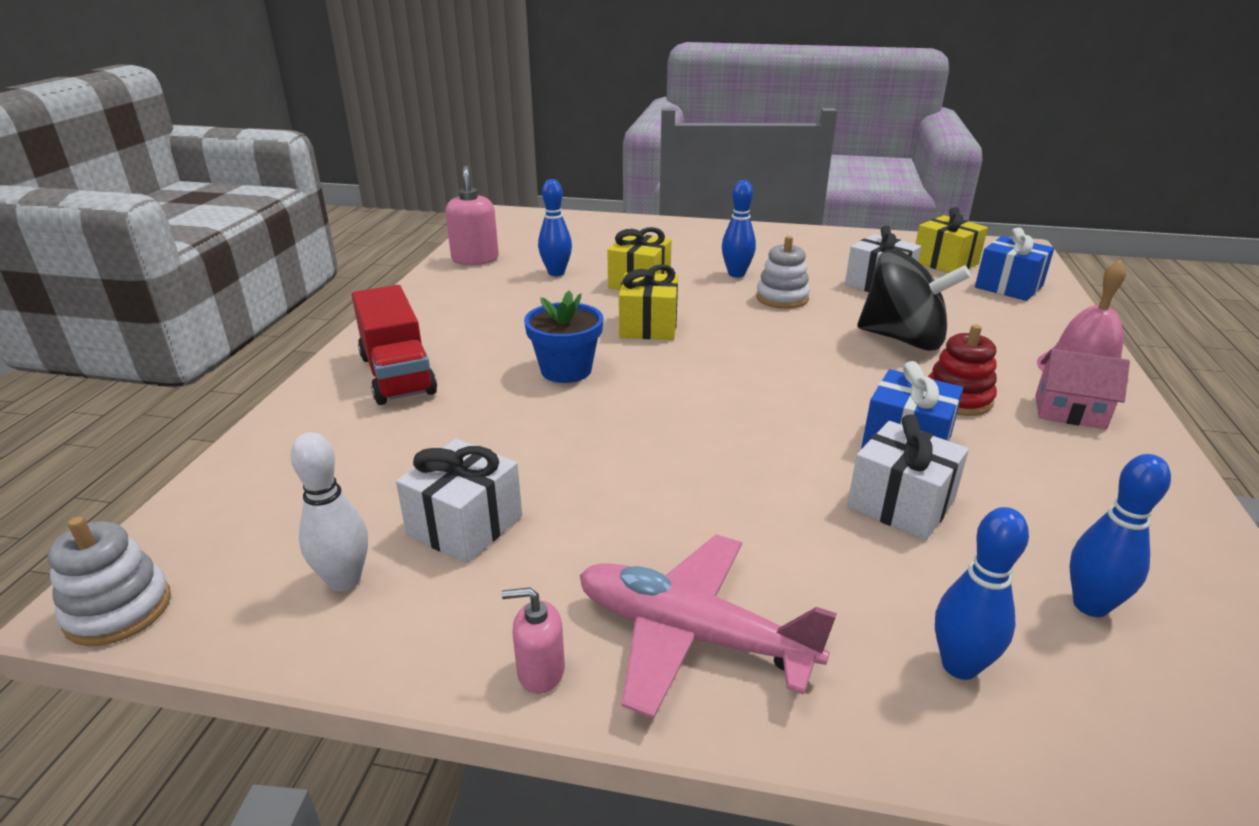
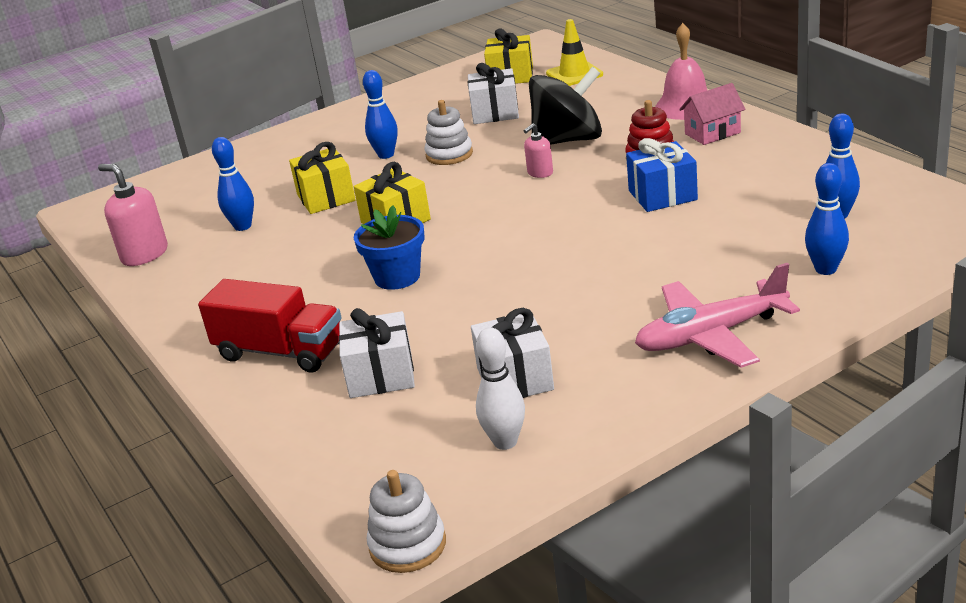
camera: 40 degrees left, 0 degrees up
pink soap dispenser [502,587,565,694] -> pink soap dispenser moved to [524,123,553,178]
white gift [847,415,969,540] -> white gift moved to [338,308,415,398]
blue gift [975,227,1054,301] -> yellow traffic cone [546,19,603,86]

